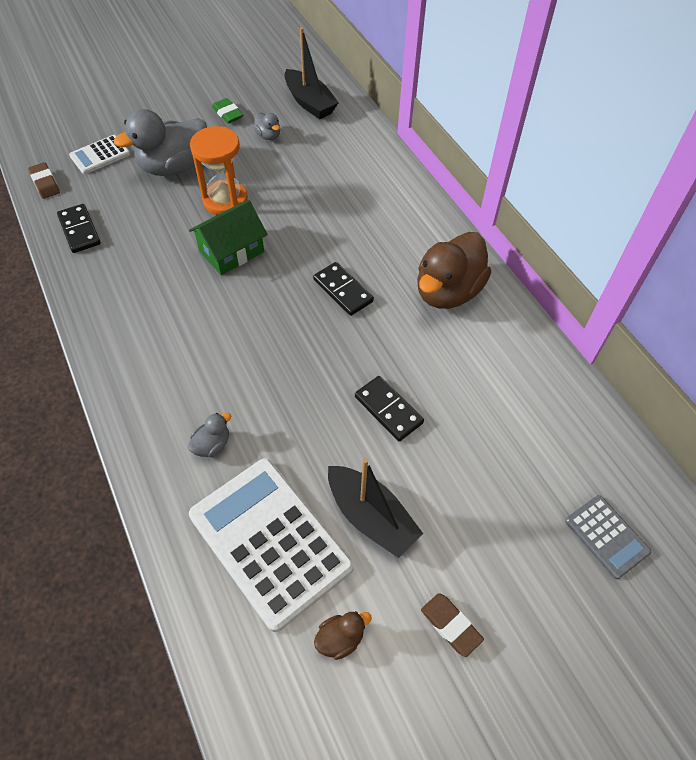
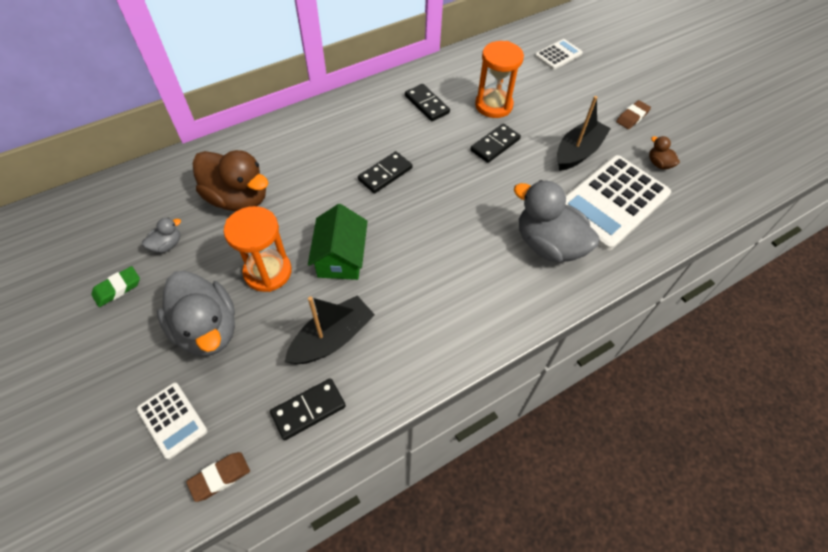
camera: 95 degrees left, 0 degrees up
grey duck [188,413,231,457] -> grey duck [514,180,600,263], size x2.27
green house [189,200,267,275] -> green house turned 45 degrees clockwise [308,204,368,280]
black boat [285,27,339,119] -> black boat moved to [285,296,375,364]
brown duck [417,232,491,309] -> brown duck moved to [193,150,268,212]
grey calculator [565,495,652,579] -> white calculator [535,39,583,70]
none -> black domino [405,84,450,121]
none -> orange hourglass [475,41,524,118]

